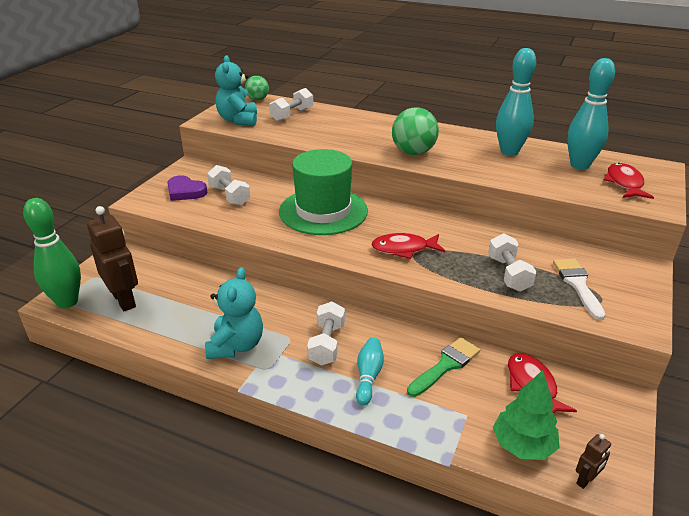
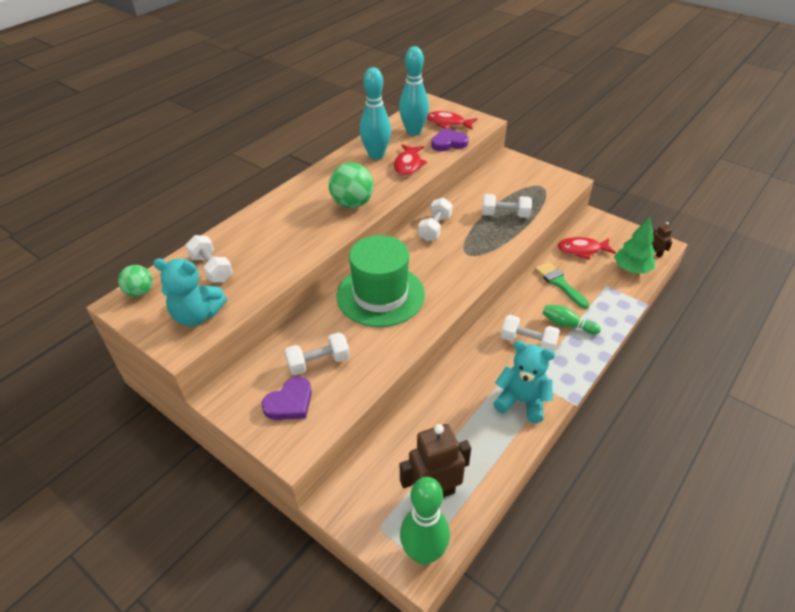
camera: 75 degrees left, 10 degrees up
turquoise bowling pin [356,338,384,406] -> green bowling pin [542,305,601,335]
red fish [372,233,445,259] -> red fish moved to [394,144,427,176]
white brush [553,259,605,320] -> none
none -> white dumbbell [418,198,453,241]
none -> purple heart [431,129,469,151]

